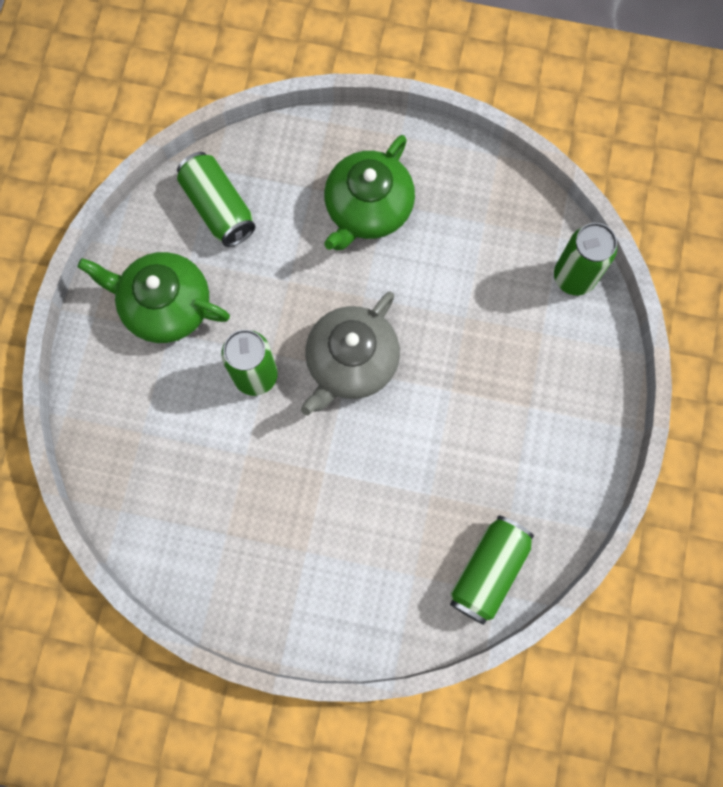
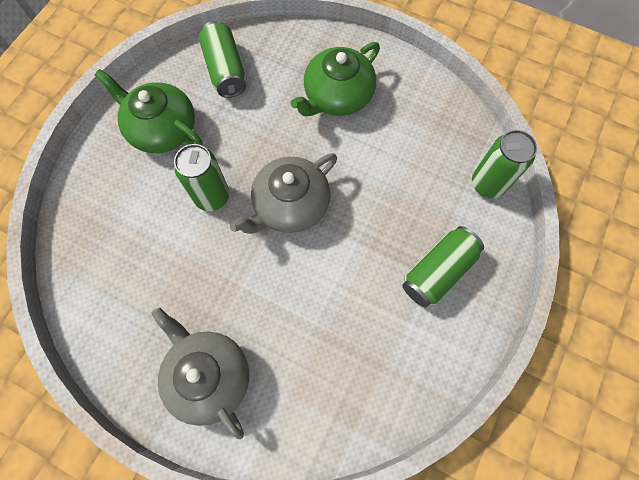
camera: 15 degrees right, 5 degrees down
green can [450,516,534,625] -> green can moved to [402,226,484,308]
none -> grey teapot [151,307,249,439]

